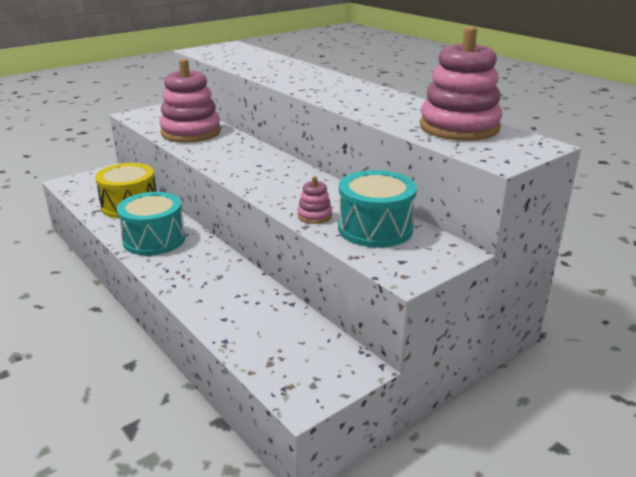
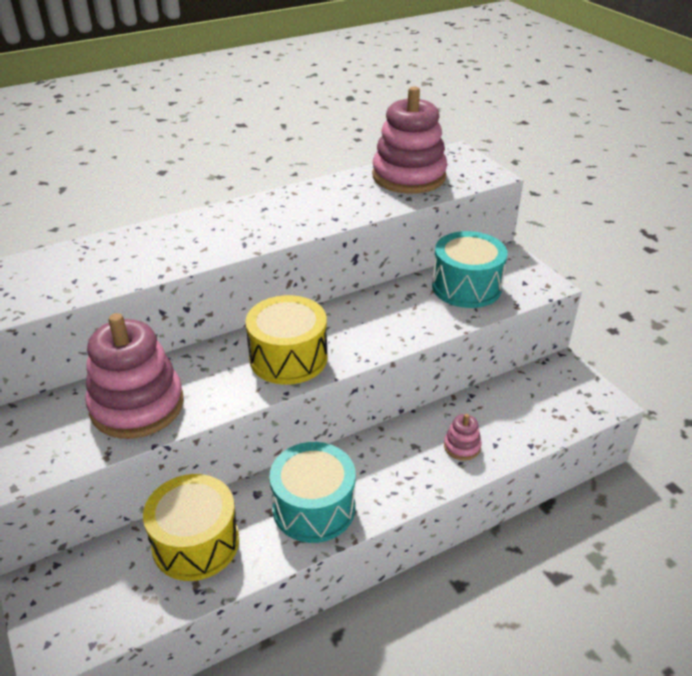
camera: 80 degrees left, 10 degrees up
pink stacking toy [297,176,332,224] -> pink stacking toy moved to [444,414,482,460]
none -> yellow drum [245,295,327,385]

